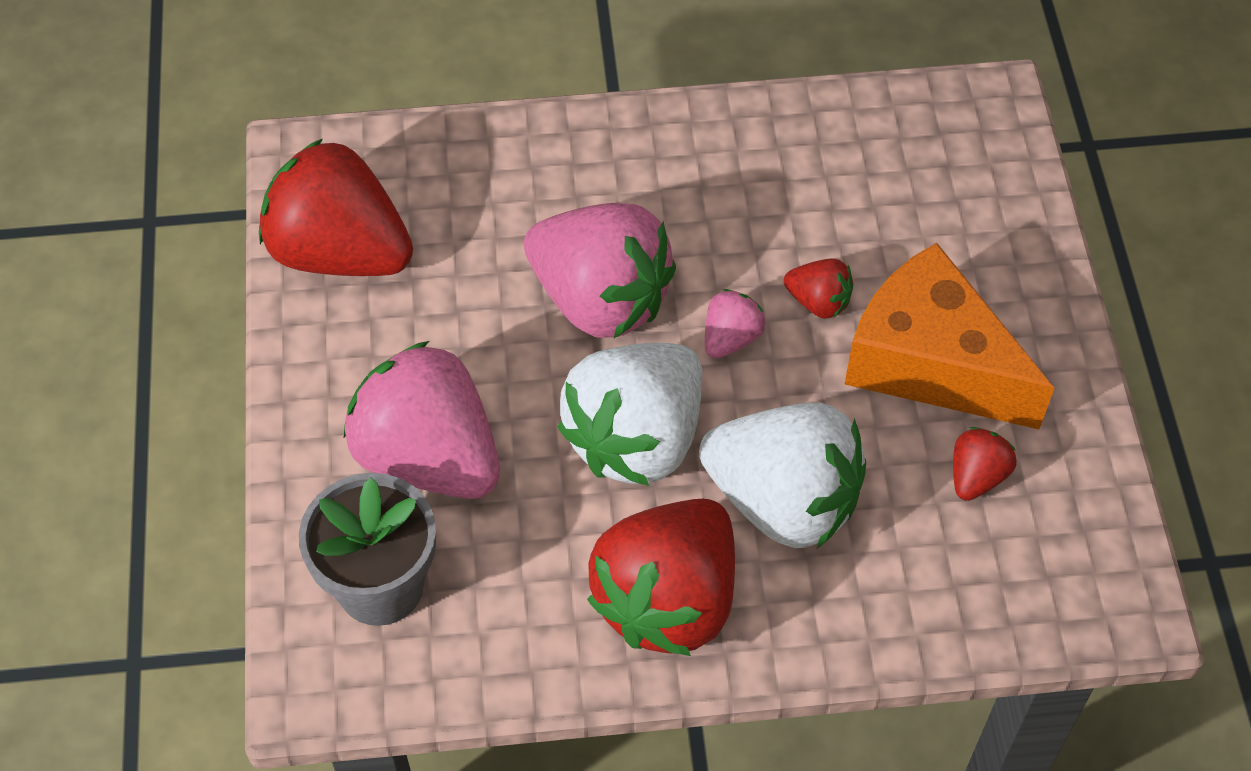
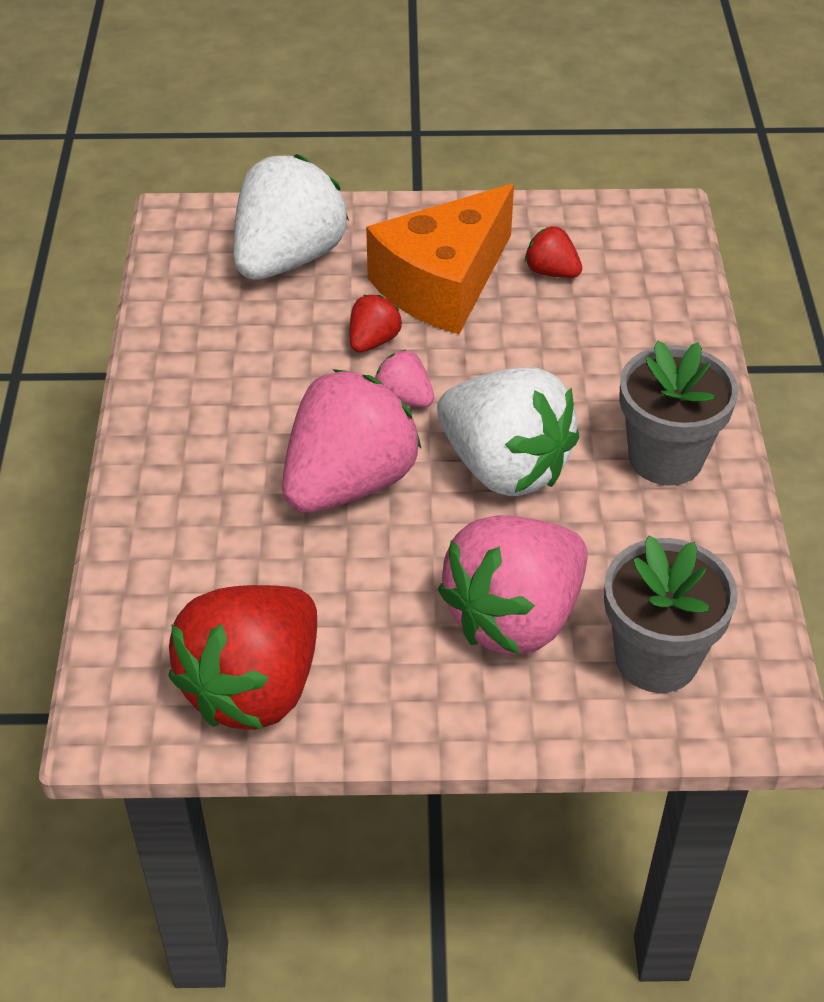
camera: 85 degrees left, 10 degrees down
red strawberry [587,499,735,656] -> grey flower pot [619,341,738,485]
white strawberry [699,403,866,549] -> white strawberry moved to [233,154,349,280]

